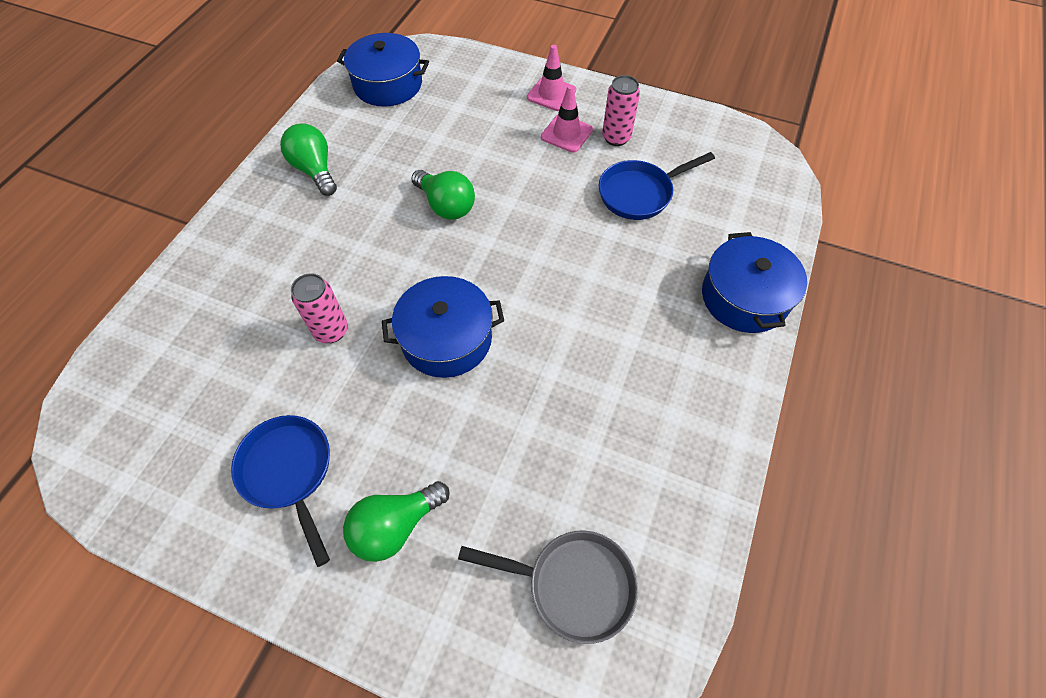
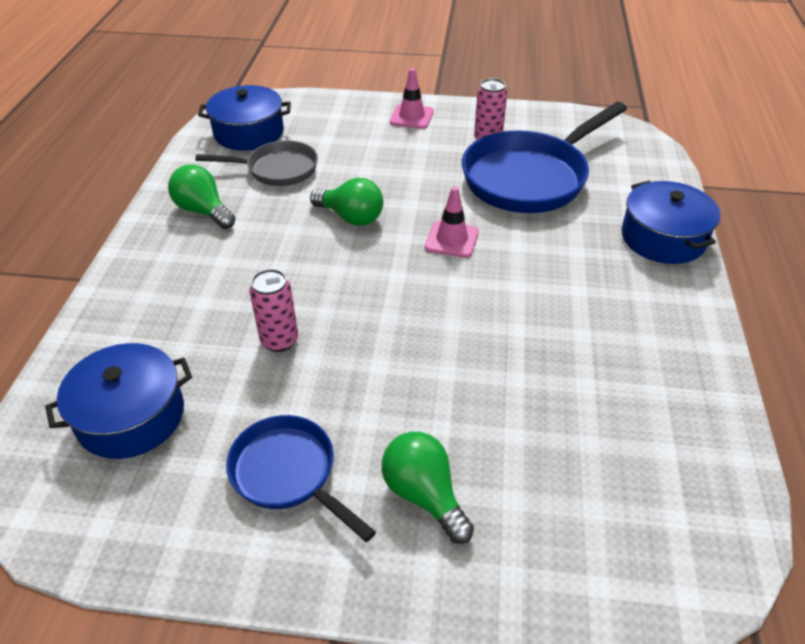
camera: 15 degrees left, 15 degrees down
green light bulb [343,481,450,562] -> green light bulb turned 105 degrees clockwise [382,432,474,544]
blue pot [382,276,504,378] -> blue pot moved to [45,343,192,459]
grey pan [458,530,638,644] -> grey pan moved to [195,140,318,186]
pink traffic cone [541,85,593,153] -> pink traffic cone moved to [425,186,479,258]
blue pan [599,152,715,220] -> blue pan [462,102,627,213], size x1.74

